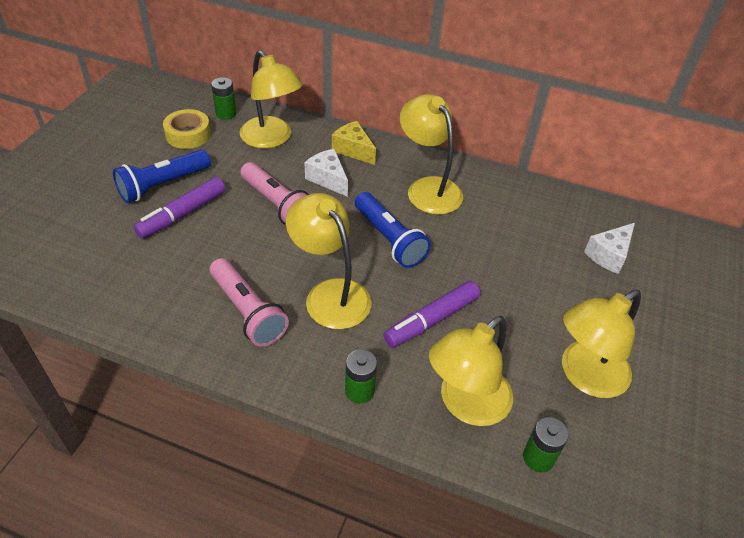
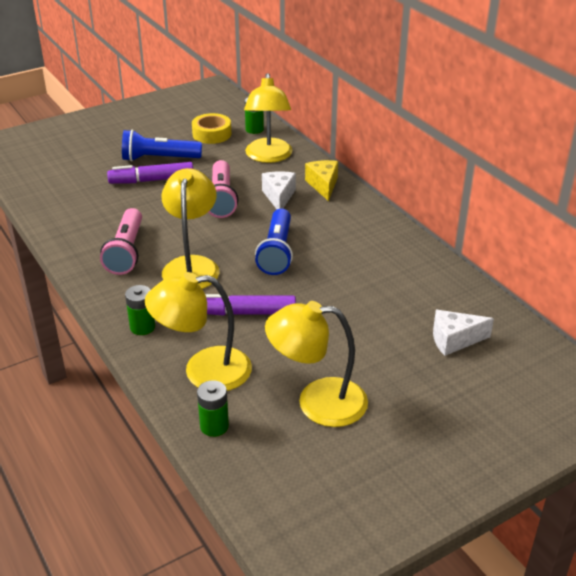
camera: 40 degrees right, 10 degrees down
yellow lamp [400,94,463,215] -> none

